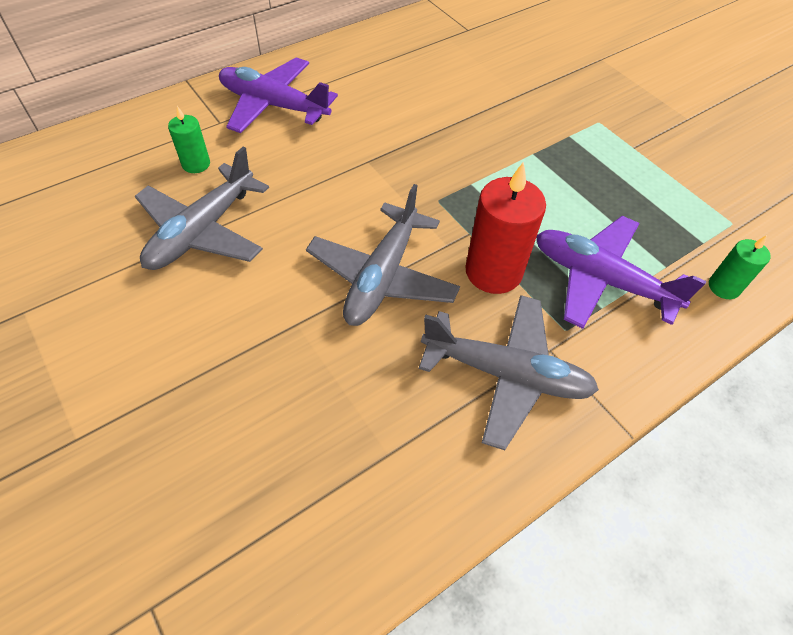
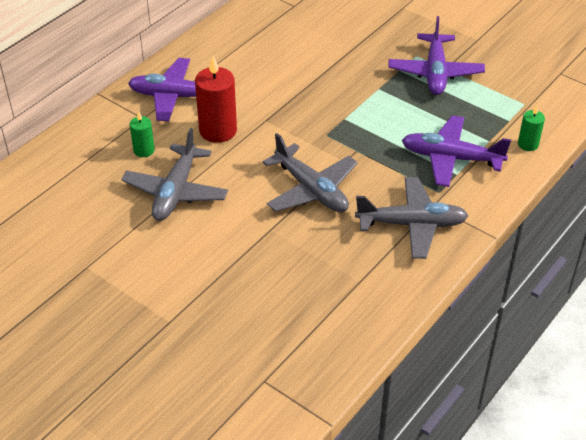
camera: 15 degrees left, 10 degrees down
grey plane [306,184,460,326] -> grey plane turned 45 degrees counterclockwise [262,133,358,212]
red candle [466,162,546,294] -> red candle moved to [195,56,237,143]
none -> purple plane [388,16,485,95]

